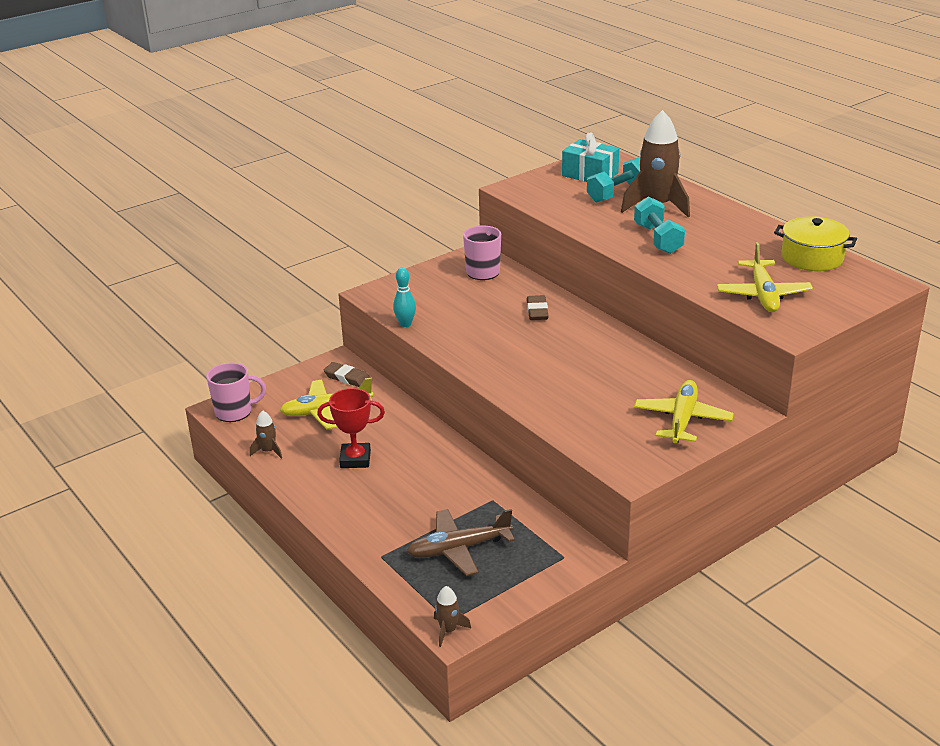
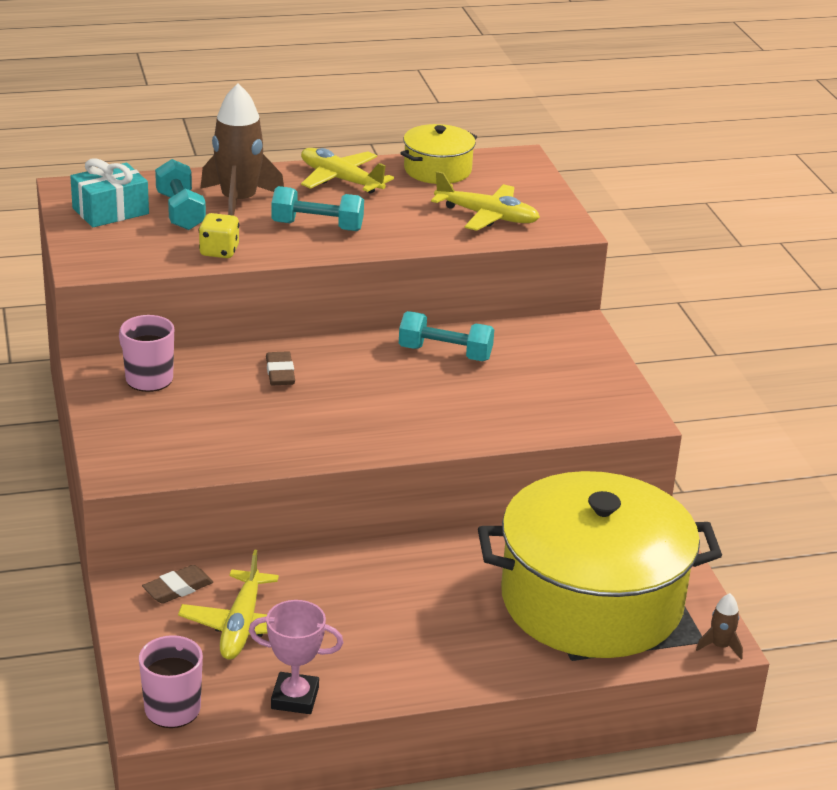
camera: 70 degrees left, 0 degrees up
brown rocket [250,411,282,459] -> pink trophy [249,600,343,714]
red trophy [317,388,385,468] -> none
turquoise bowling pin [393,267,416,327] -> none
brown plane [407,509,515,576] -> yellow pot [478,471,722,658]
brown eraser [527,295,549,320] -> brown eraser turned 60 degrees clockwise [266,351,295,385]
yellow plane [634,380,734,443] -> yellow plane moved to [301,148,394,193]
none -> yellow dice [199,213,239,258]
none -> turquoise dumbbell [399,311,494,361]

